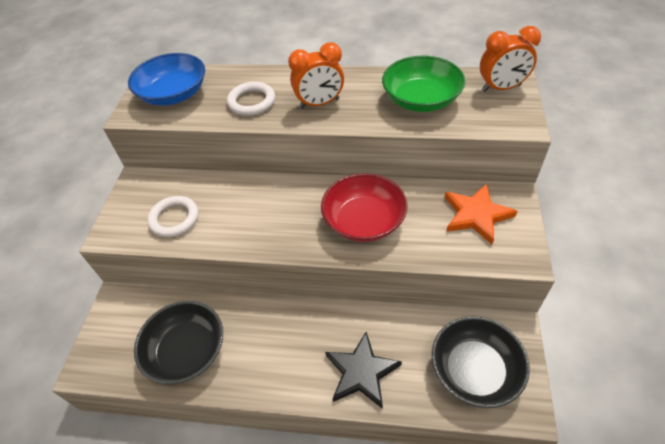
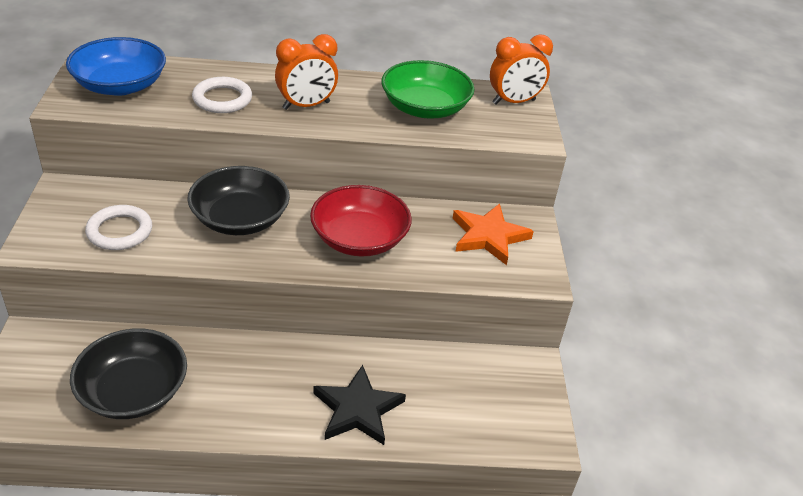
camera: 15 degrees left, 10 degrees down
black bowl [431,316,530,408] -> black bowl moved to [187,166,290,235]

